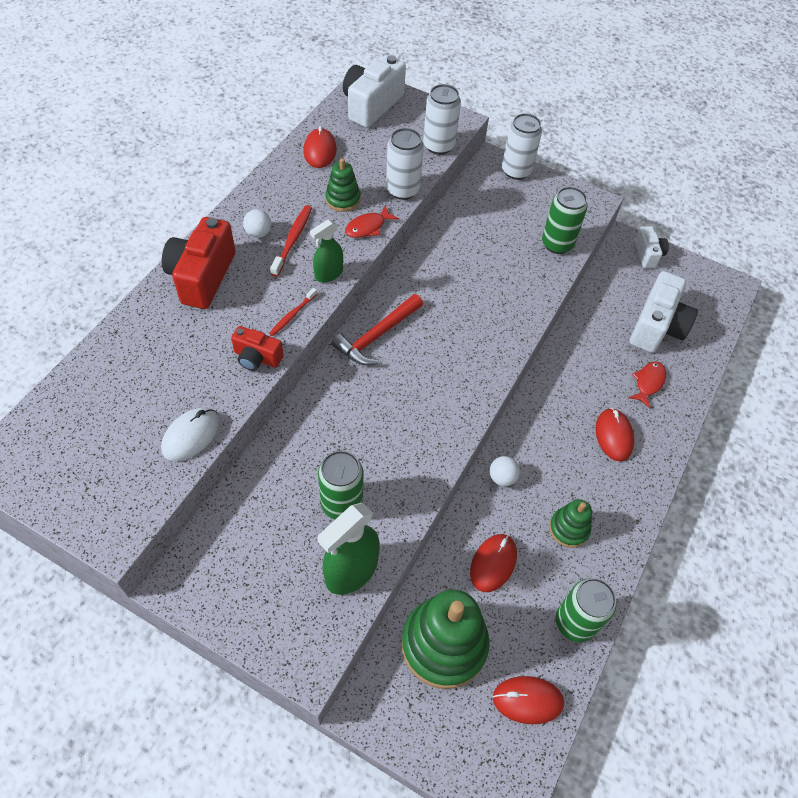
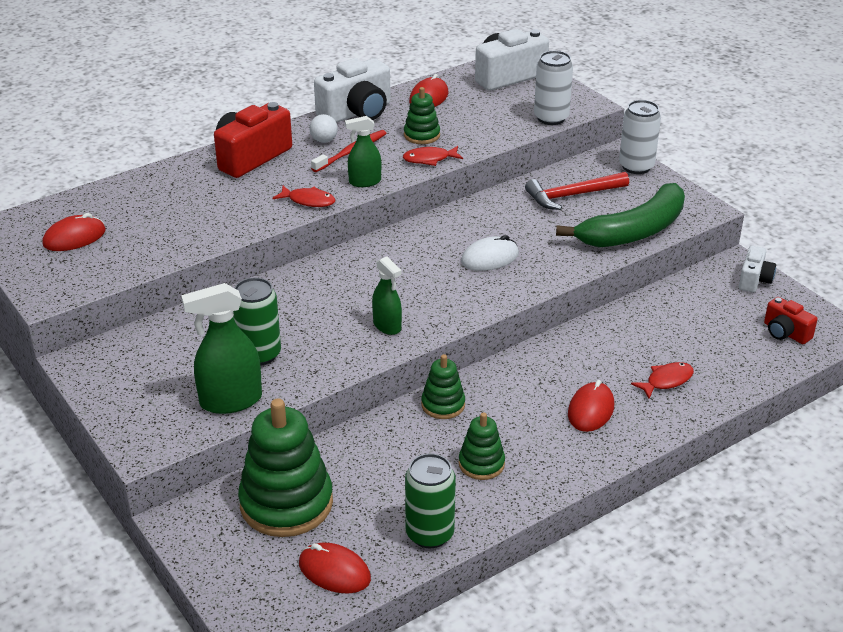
camera: 30 degrees right, 20 degrees down
white mouse [161,408,220,461] -> white mouse moved to [461,235,519,271]
red camera [231,326,284,371] -> red camera moved to [764,297,818,344]
red toothbrush [269,288,317,336] -> red fish [272,185,336,207]
red hammer [331,294,423,365] -> red hammer moved to [525,172,629,210]
white can [386,128,424,200] -> none
red mouse [470,534,517,592] -> red mouse moved to [42,213,106,251]
white ball [490,456,520,486] -> green stacking toy [421,354,465,419]
green can [542,187,588,254] -> green banana [556,183,685,248]
white camera [630,271,698,353] -> white camera moved to [314,58,391,123]
none -> green spray bottle [372,257,402,335]

